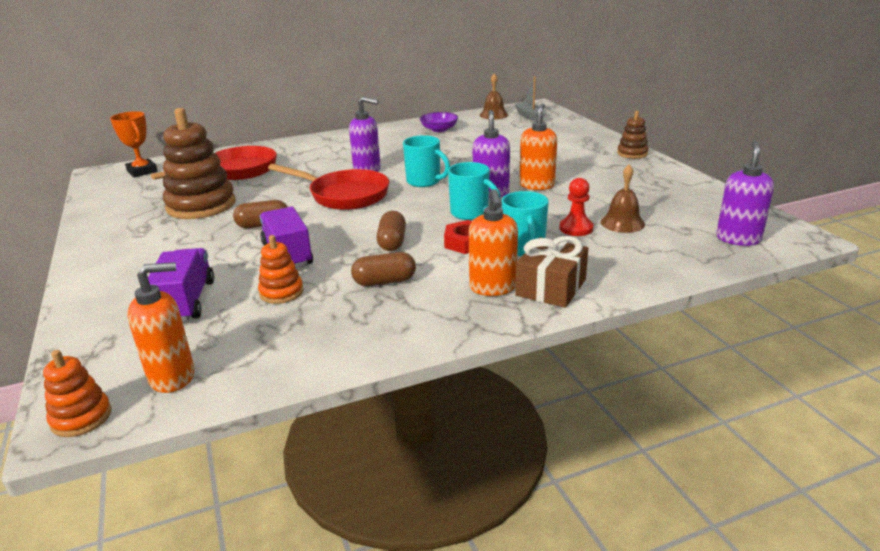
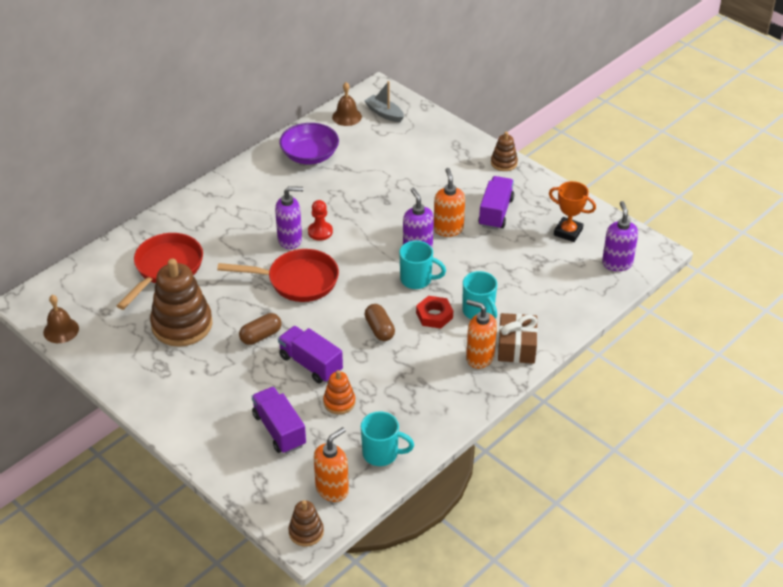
camera: 25 degrees left, 15 degrees up
orange stacking toy [43,350,111,437] -> brown stacking toy [289,500,324,546]
orange trophy [110,111,158,178] -> orange trophy moved to [549,181,596,242]
brown capsule [351,252,416,286] -> none
turquoise mug [403,135,450,187] -> turquoise mug moved to [361,411,414,466]
purple bowl [420,112,458,132] -> purple bowl [279,123,339,164], size x1.51
orange soap dispenser [469,189,518,296] -> orange soap dispenser turned 150 degrees clockwise [466,300,497,369]
red pawn [559,178,594,236] -> red pawn moved to [308,200,333,241]
brown bell [601,165,645,233] -> brown bell moved to [43,295,79,343]
none -> purple truck [478,176,514,230]

